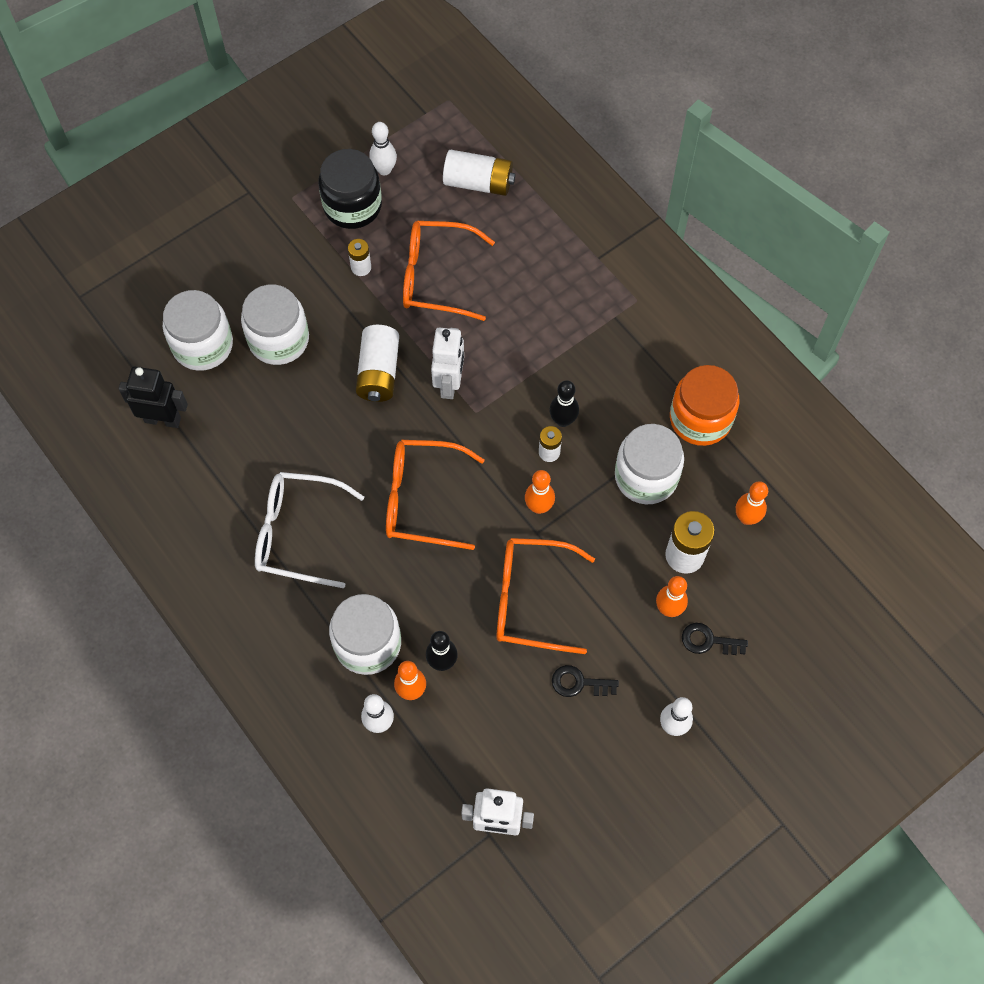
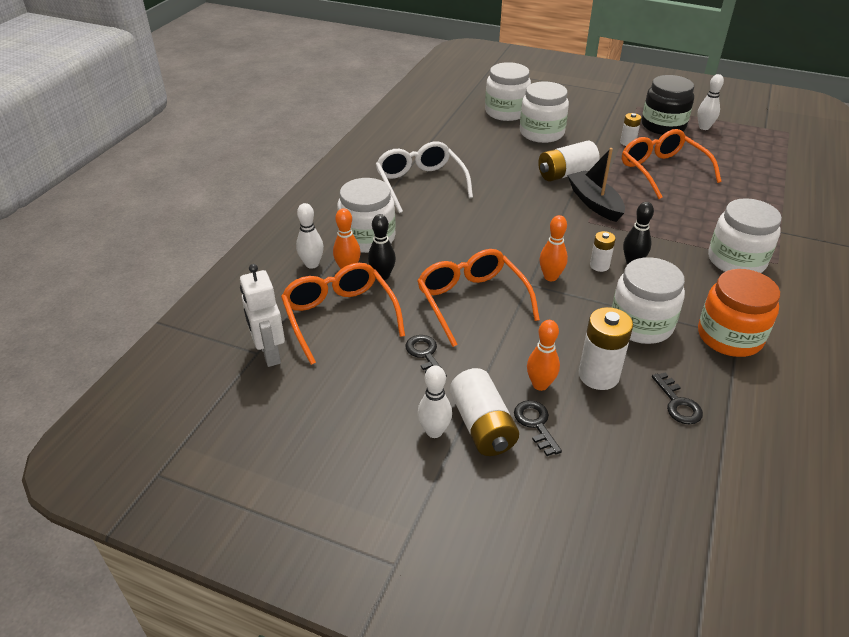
camera: 60 degrees right, 25 degrees down
black robot [118,366,188,428] -> none
orange glasses [386,440,485,550] -> orange glasses moved to [281,263,405,365]
white robot [431,328,464,399] -> black boat [567,148,625,222]
white battery [443,150,516,196] -> white battery moved to [450,368,519,456]
orange bowling pin [736,481,768,525] -> black key [652,373,703,425]
none -> white jar [708,198,782,273]

